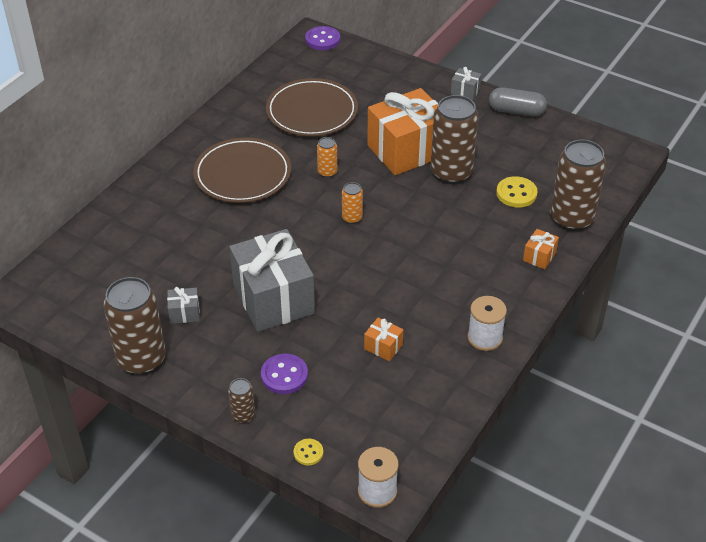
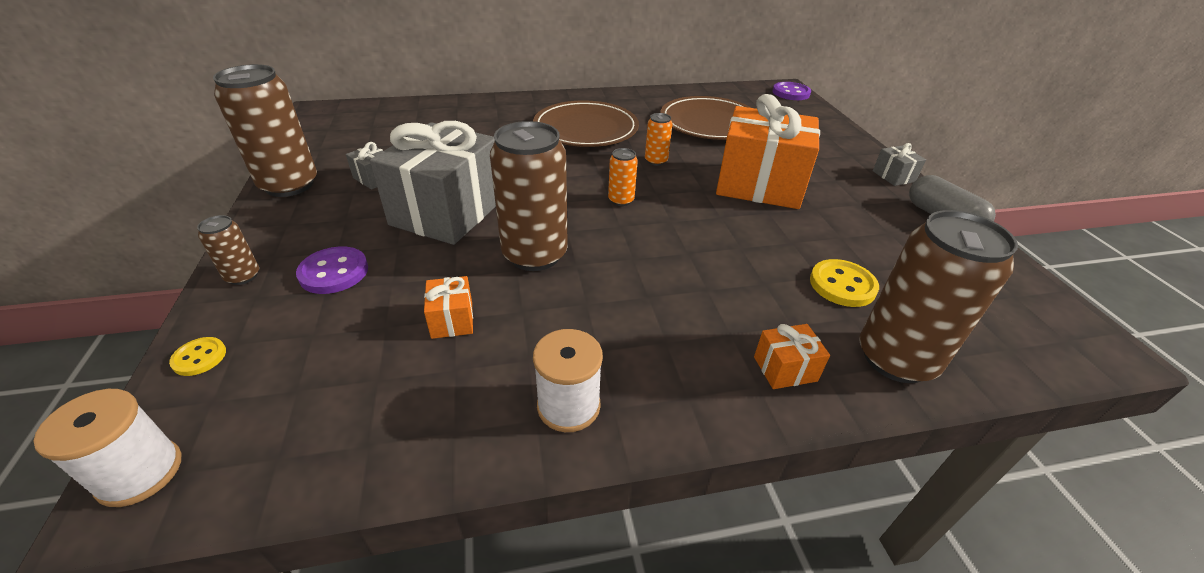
camera: 45 degrees right, 5 degrees down
brown can [431,95,479,184] -> brown can moved to [490,121,568,271]

